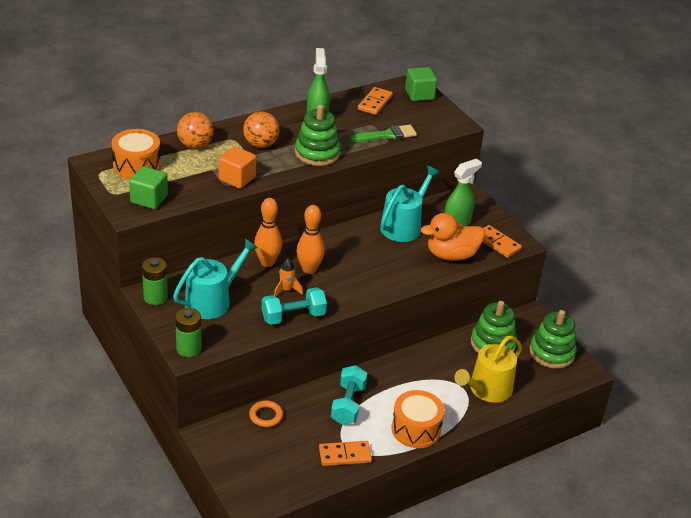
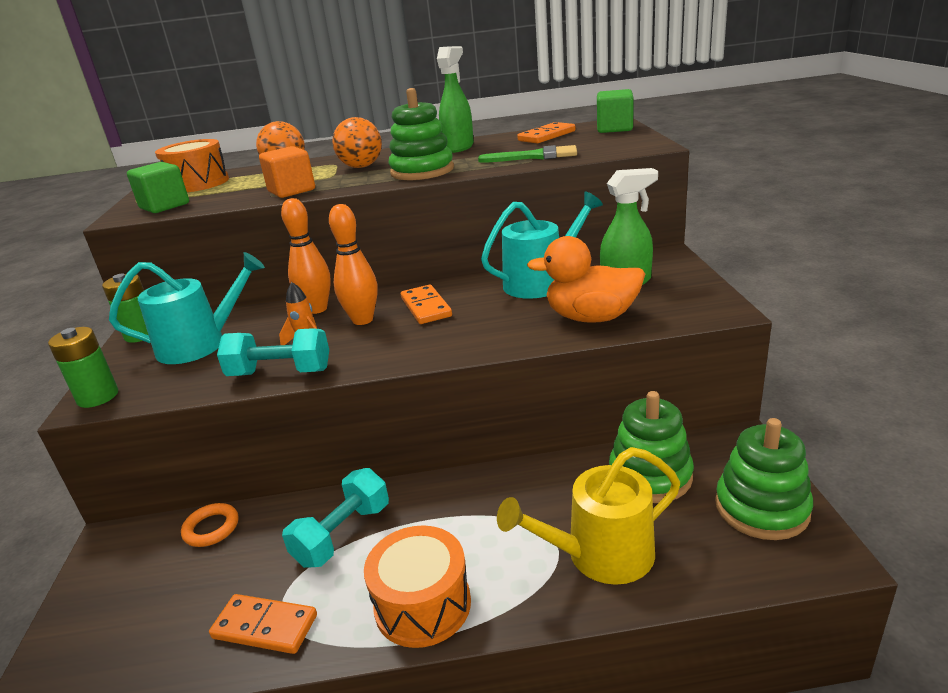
camera: 30 degrees right, 10 degrees down
orange domino [483,225,522,258] -> orange domino moved to [401,284,452,324]

